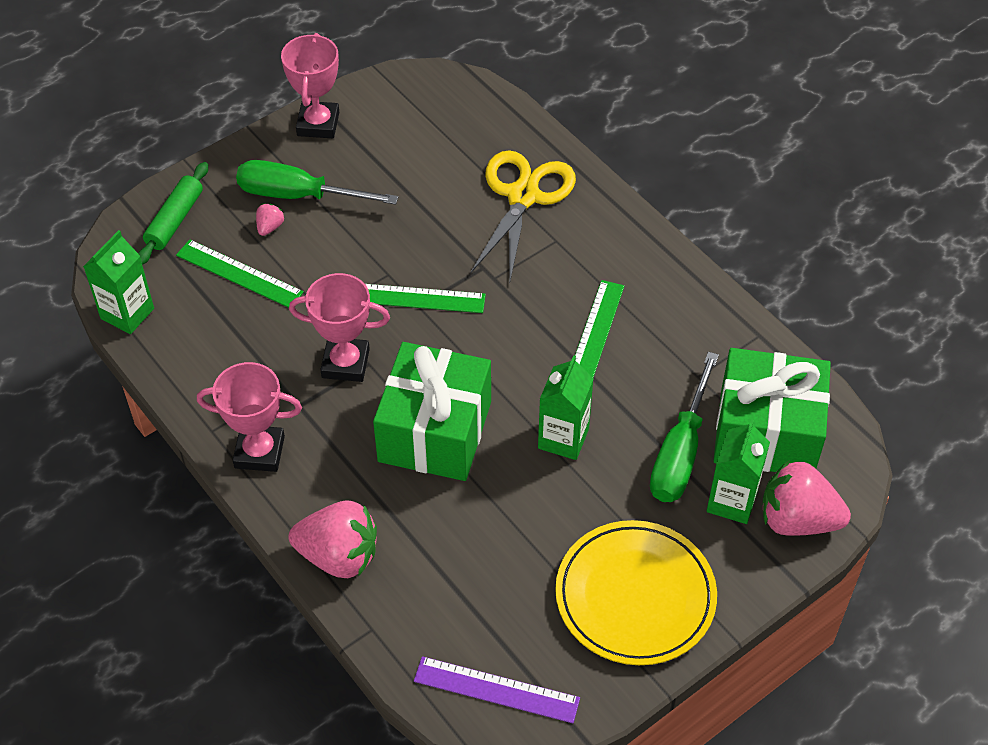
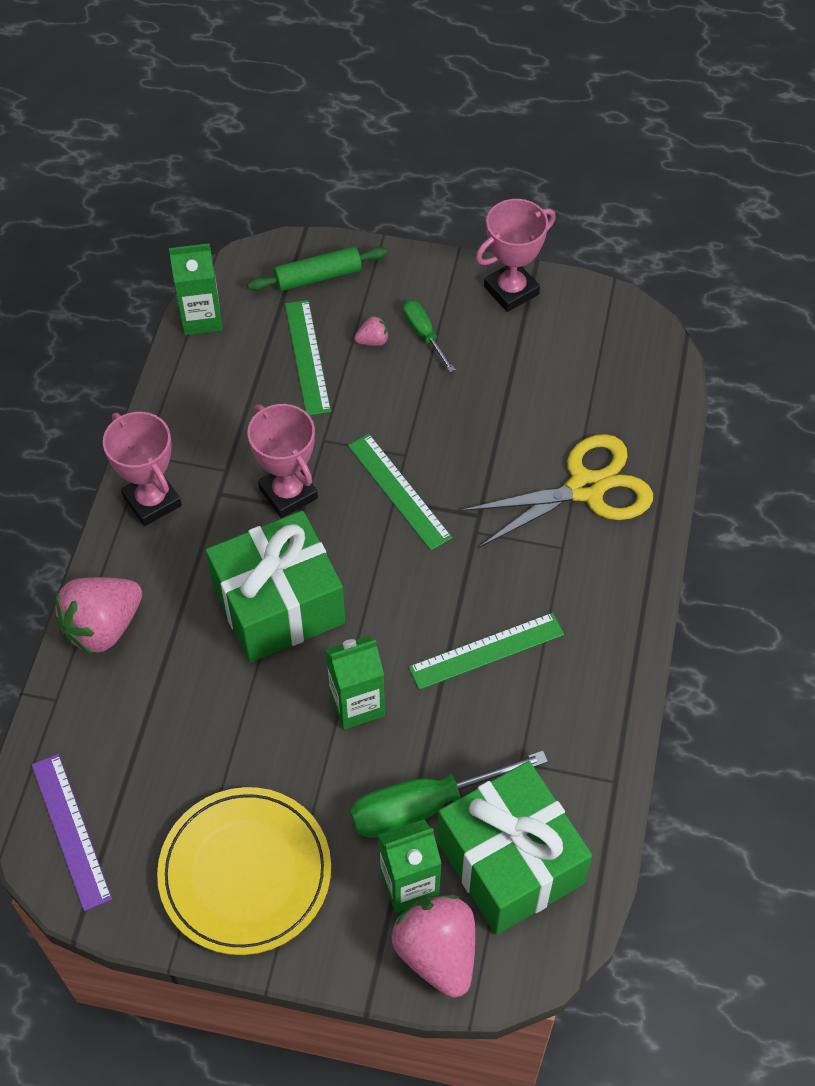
camera: 50 degrees right, 5 degrees up
green screwdriver [236,160,398,205] -> green screwdriver [403,300,455,372], size x0.55
pink strawberry [288,500,377,578] -> pink strawberry turned 75 degrees clockwise [55,577,142,655]

